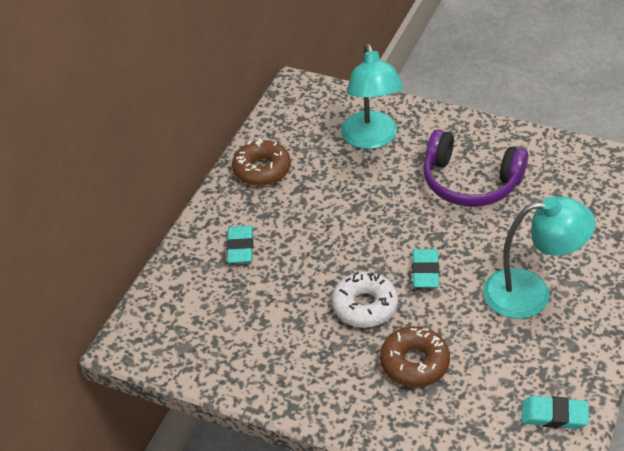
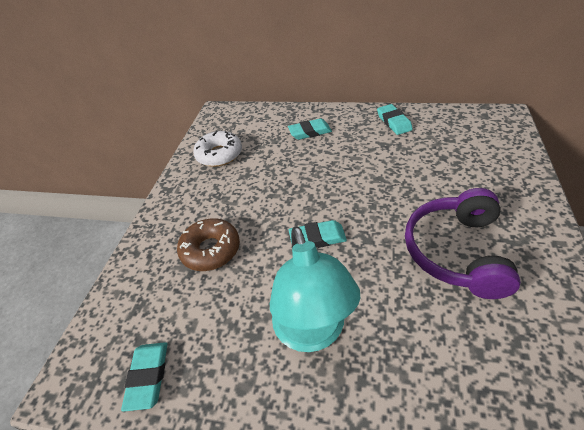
camera: 80 degrees right, 0 degrees up
brown donut [232,139,291,186] -> turquoise eraser [377,104,413,135]
white donut [332,272,398,328] -> white donut moved to [193,131,242,167]
turquoise lamp [341,44,403,149] -> none

